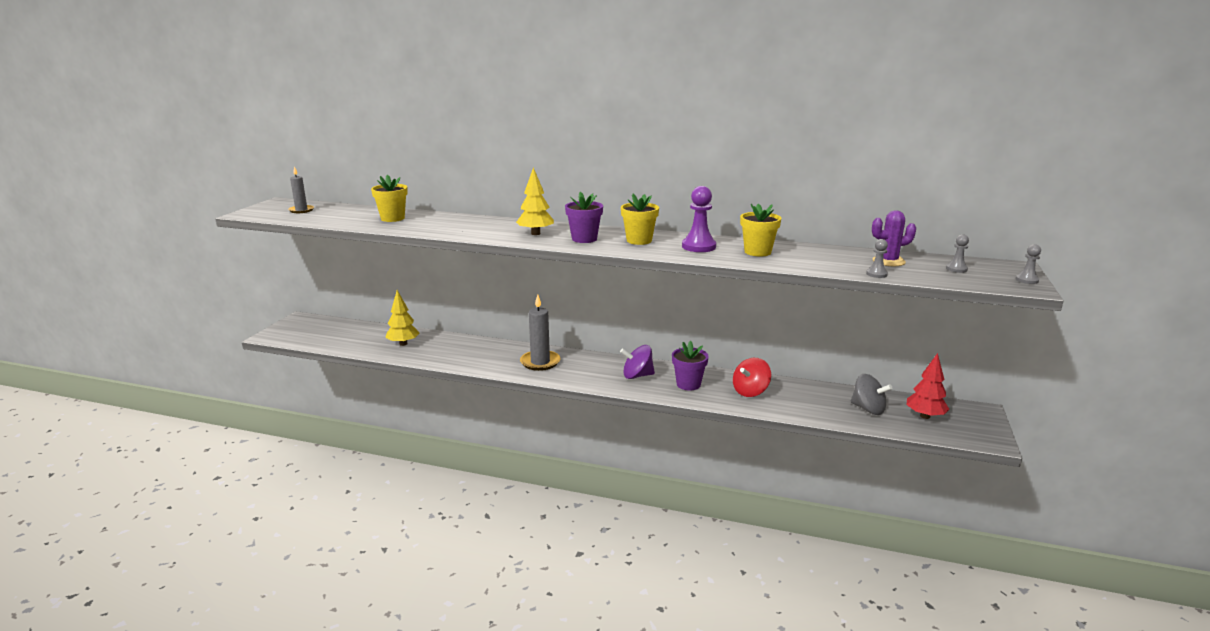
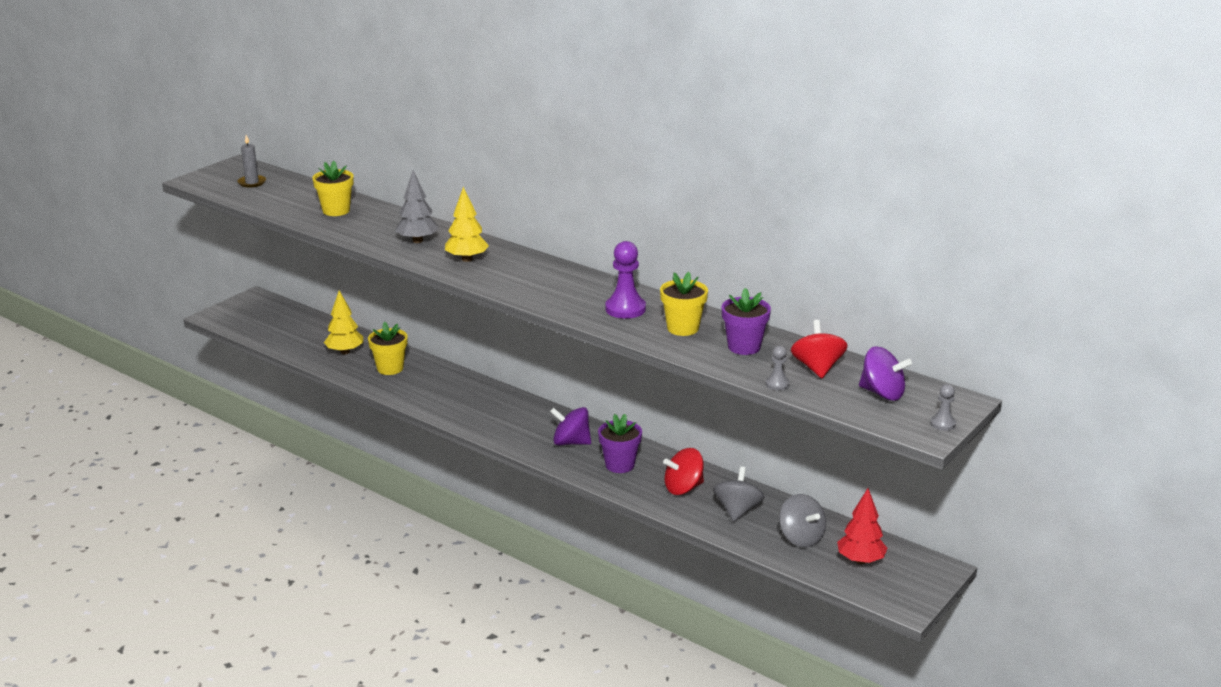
camera: 20 degrees right, 5 degrees up
grey candle [520,295,560,371] -> none
purple flower pot [565,192,603,243] -> purple flower pot moved to [722,288,771,355]
yellow flower pot [621,194,659,245] -> yellow flower pot moved to [368,322,408,375]
purple cactus [872,210,916,266] -> red spinning top [791,320,848,378]
grey pawn [946,234,969,273] -> purple spinning top [859,346,912,401]
none -> grey tree [395,170,439,243]
none -> grey spinning top [713,466,764,522]

